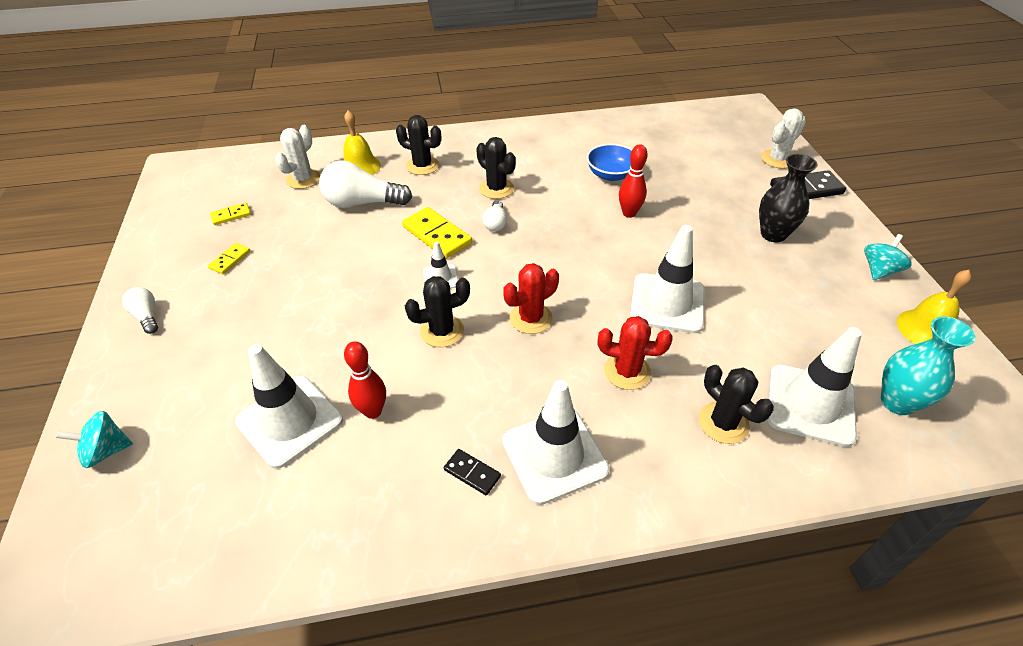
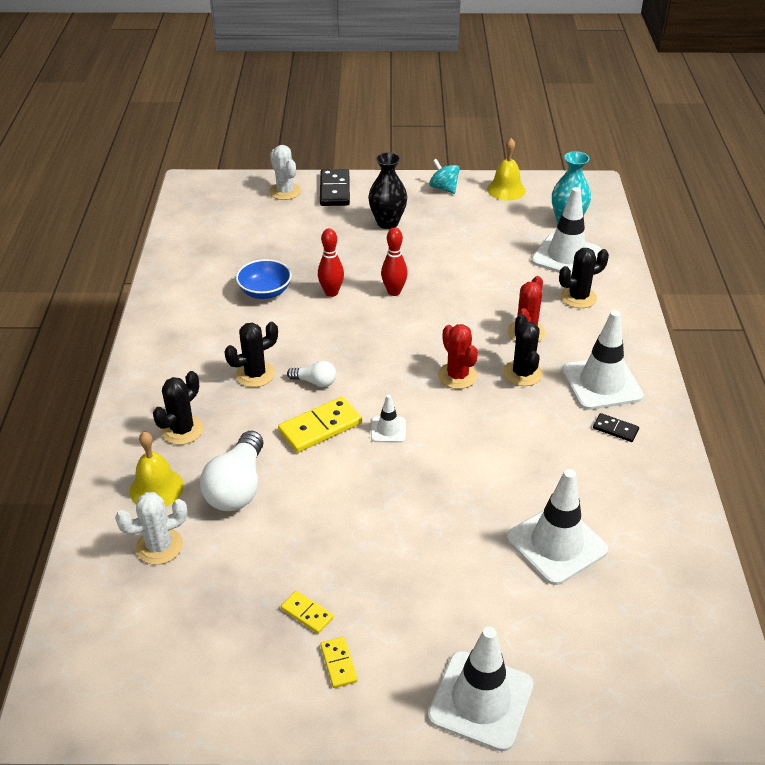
camera: 80 degrees left, 5 degrees down
turquoise spinning top [56,411,133,468] -> none
white light bulb [122,287,158,334] -> none
yellow domino [210,203,251,225] -> yellow domino moved to [320,637,358,688]
white cactus [275,125,320,189] -> white cactus turned 60 degrees counterclockwise [115,492,188,565]
red bowling pin [344,341,386,419] -> red bowling pin moved to [381,228,408,296]
black cactus [405,276,470,347] -> black cactus moved to [503,314,543,386]
black domino [444,449,501,495] -> black domino turned 75 degrees clockwise [593,413,639,442]
white traffic cone [630,225,705,333] -> white traffic cone moved to [428,626,534,752]

